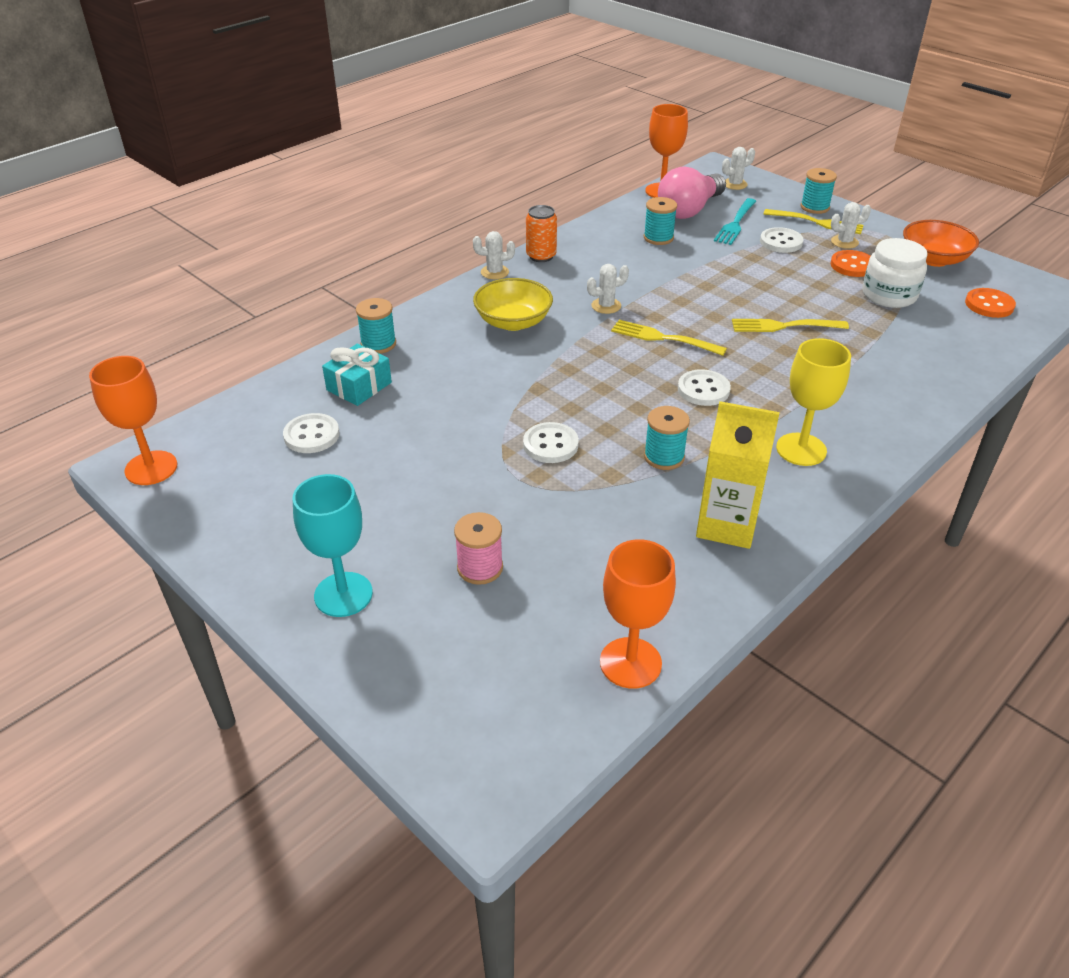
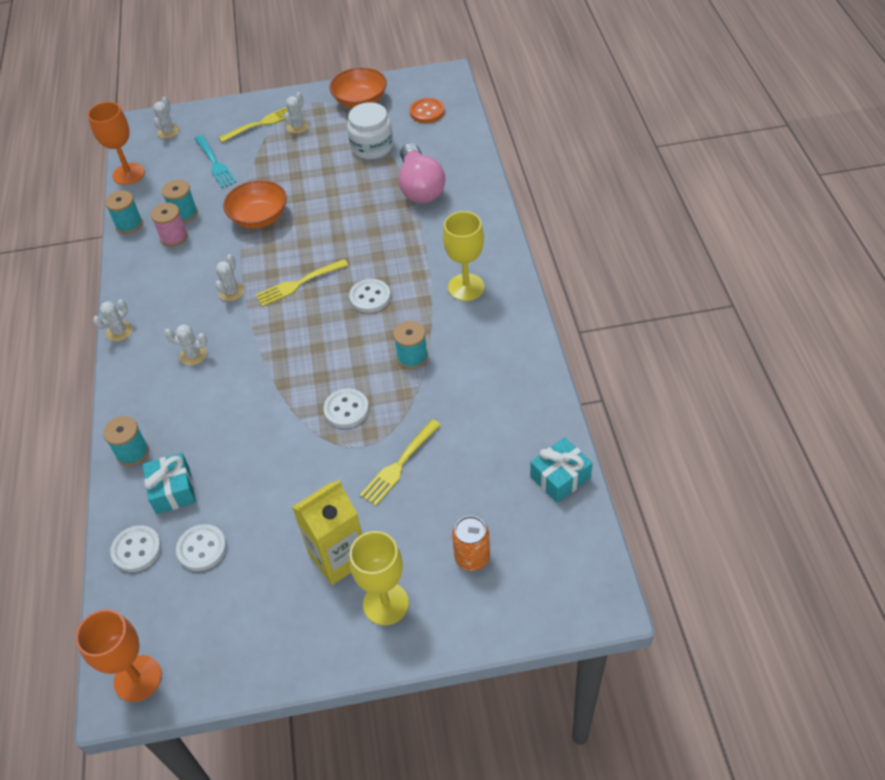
camera: 50 degrees left, 10 degrees up
turquoise goblet [293,474,373,617] -> yellow goblet [350,531,409,625]
pink spool [454,512,503,585] -> pink spool moved to [151,203,188,247]
yellow bowl [473,278,553,331] -> white cactus [164,324,207,365]
orange can [526,205,557,262] -> orange can moved to [452,516,490,571]
orange goblet [600,539,676,689] -> turquoise gift [530,437,593,503]
pink light bulb [658,166,726,219] -> pink light bulb moved to [398,143,445,203]
yellow carton [696,401,780,549] -> yellow carton moved to [292,480,362,585]
yellow fork [732,319,849,332] -> yellow fork moved to [360,419,441,506]
white button [760,227,804,253] -> white button moved to [110,525,161,572]
turquoise spool [801,168,837,214] -> turquoise spool moved to [105,190,143,234]
orange button [831,250,871,277] -> none
none -> orange bowl [223,180,287,229]

